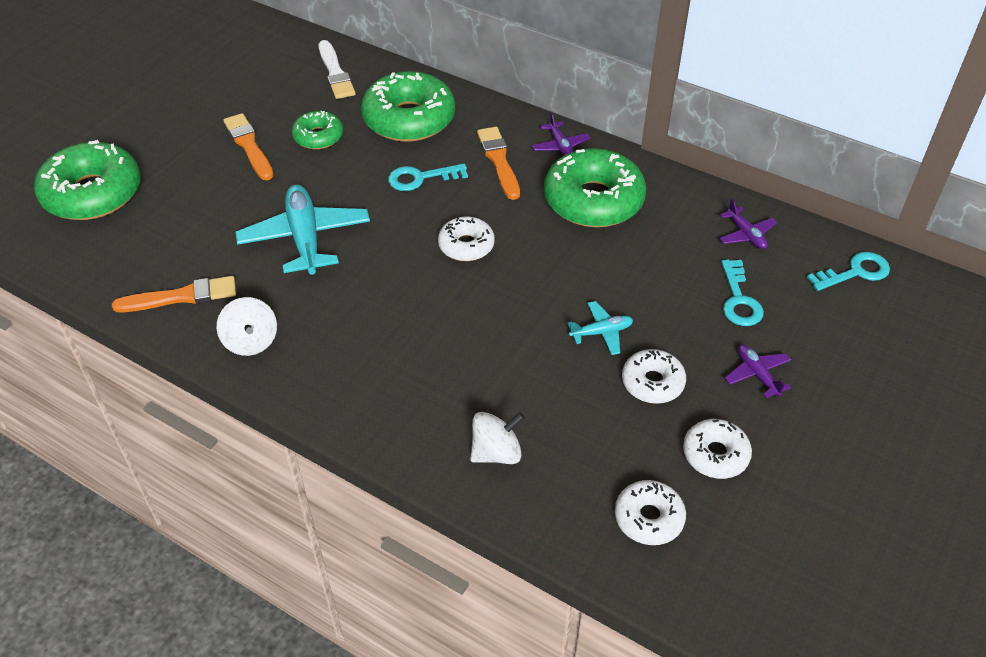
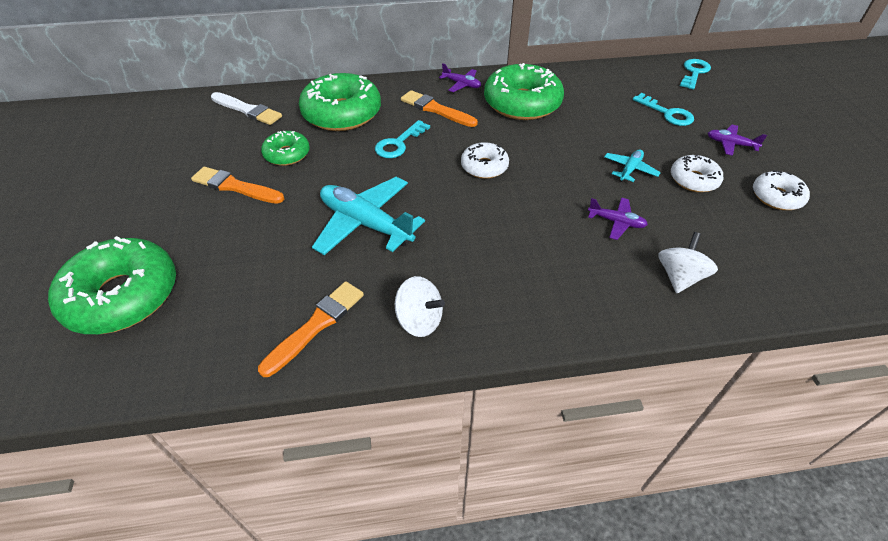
camera: 40 degrees left, 0 degrees up
white donut [615,480,686,545] -> none
purple plane [719,199,777,249] -> purple plane moved to [588,198,648,240]

